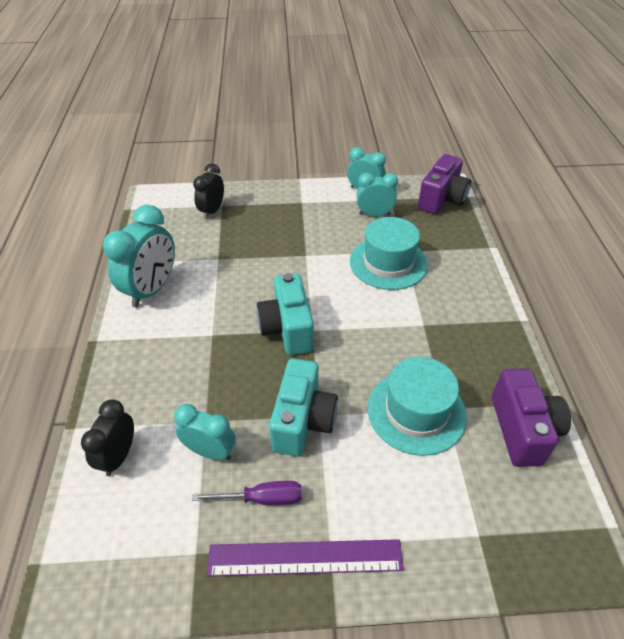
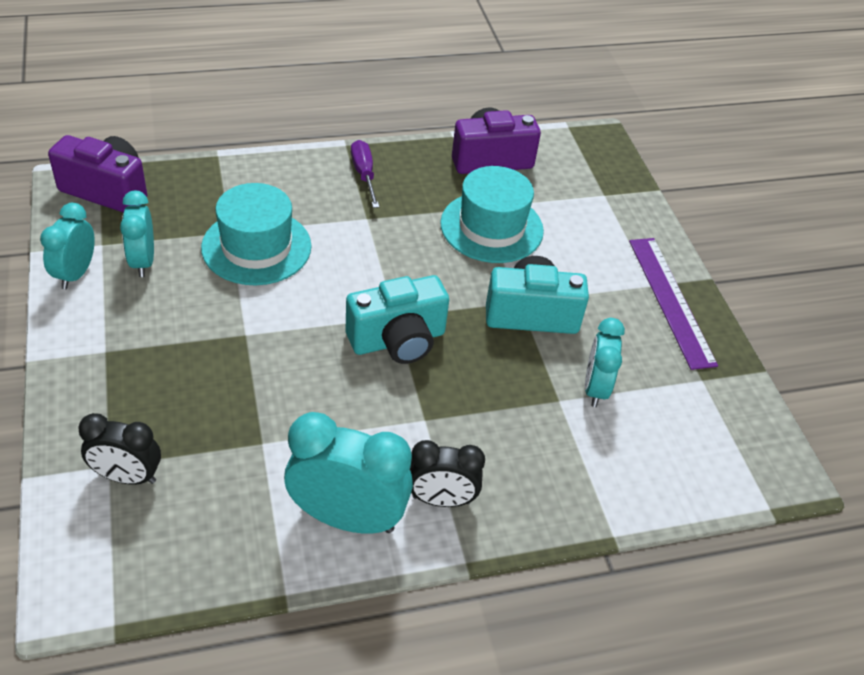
camera: 105 degrees left, 0 degrees up
black clock [81,399,134,476] -> black clock moved to [410,440,485,507]
purple screwdriver [192,481,302,505] -> purple screwdriver moved to [351,140,379,208]

